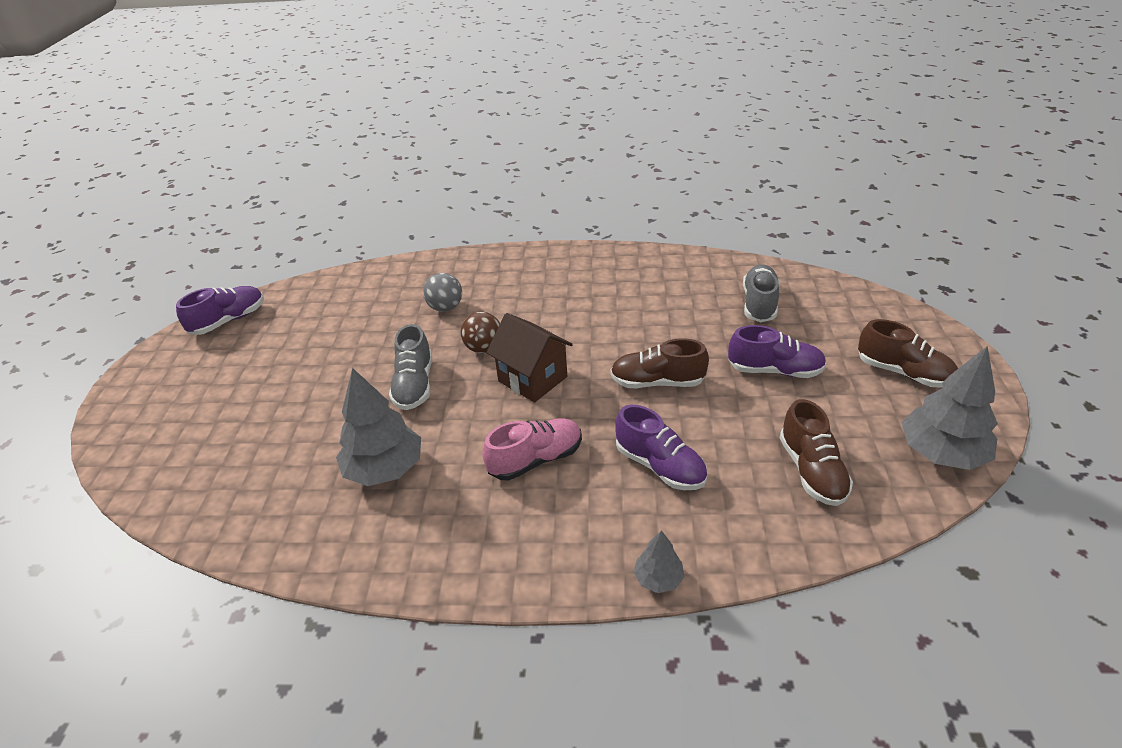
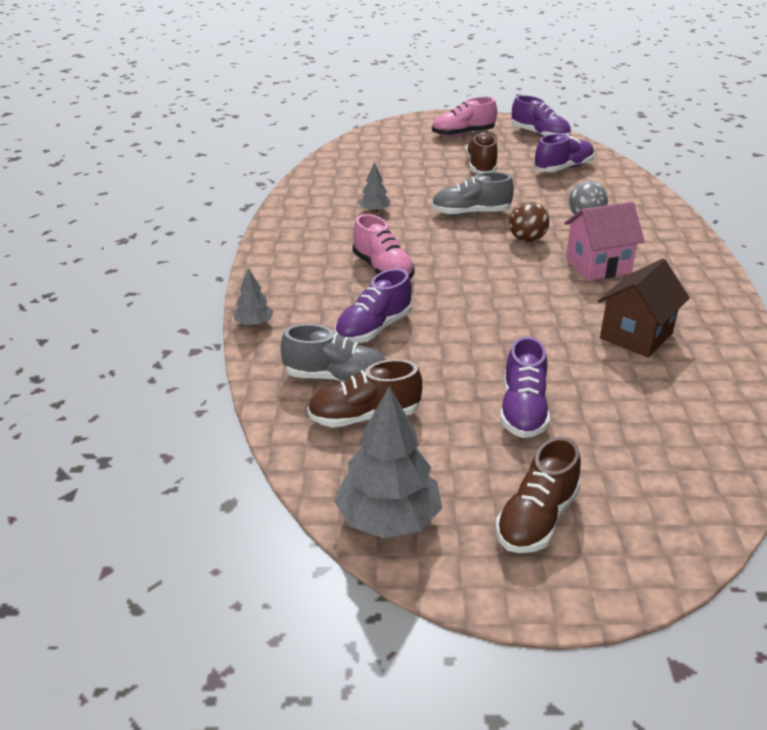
camera: 85 degrees right, 5 degrees down
grey tree [336,368,421,486] -> grey tree [358,162,391,213], size x0.51
brown house [486,313,573,403] -> brown house moved to [598,259,690,358]
brown shoe [611,338,709,388] -> brown shoe moved to [466,133,498,173]
grey shoe [743,264,779,322] -> grey shoe moved to [281,324,386,382]
none -> pink shoe [432,97,497,137]
none -> purple shoe [534,134,594,172]
none -> pink house [564,202,645,281]

